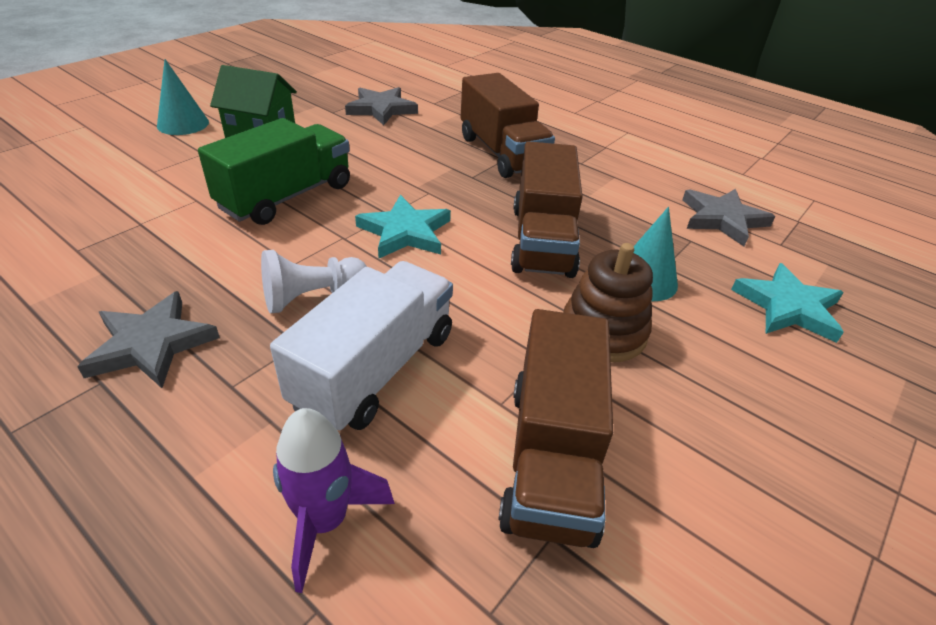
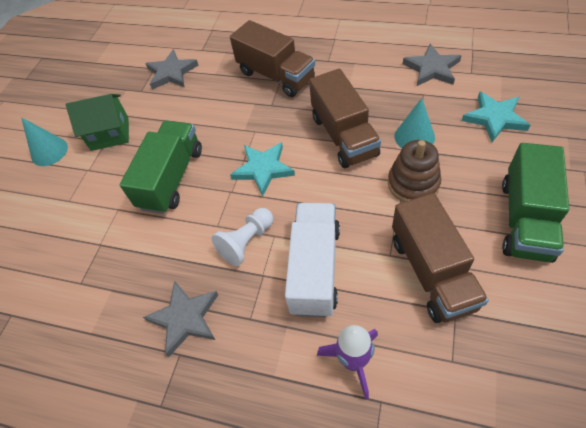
camera: 15 degrees left, 15 degrees up
none -> green truck [502,143,569,263]

